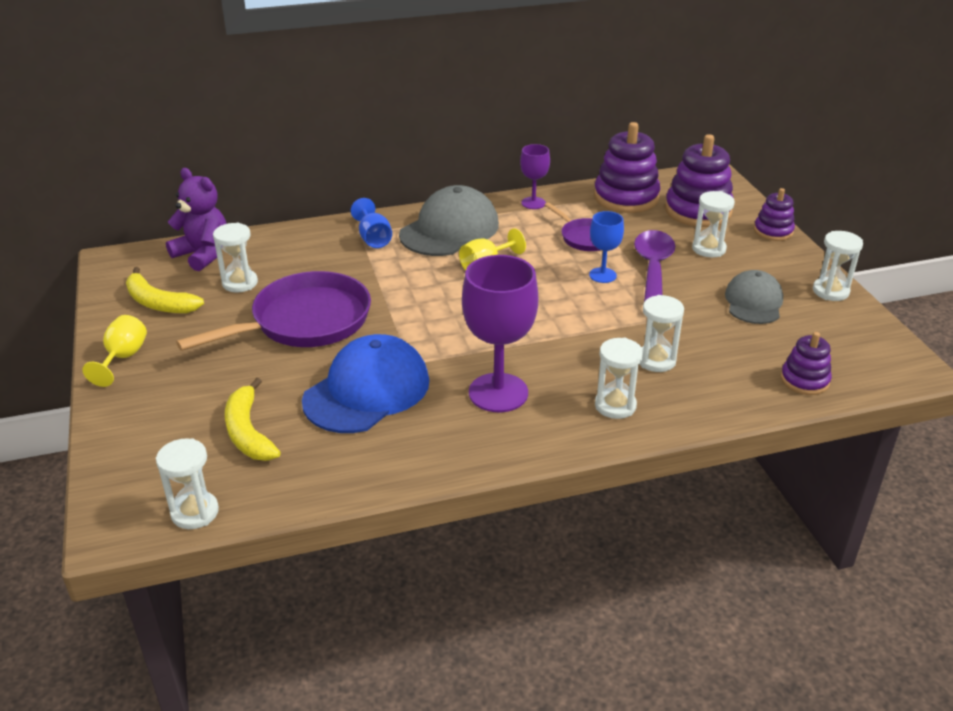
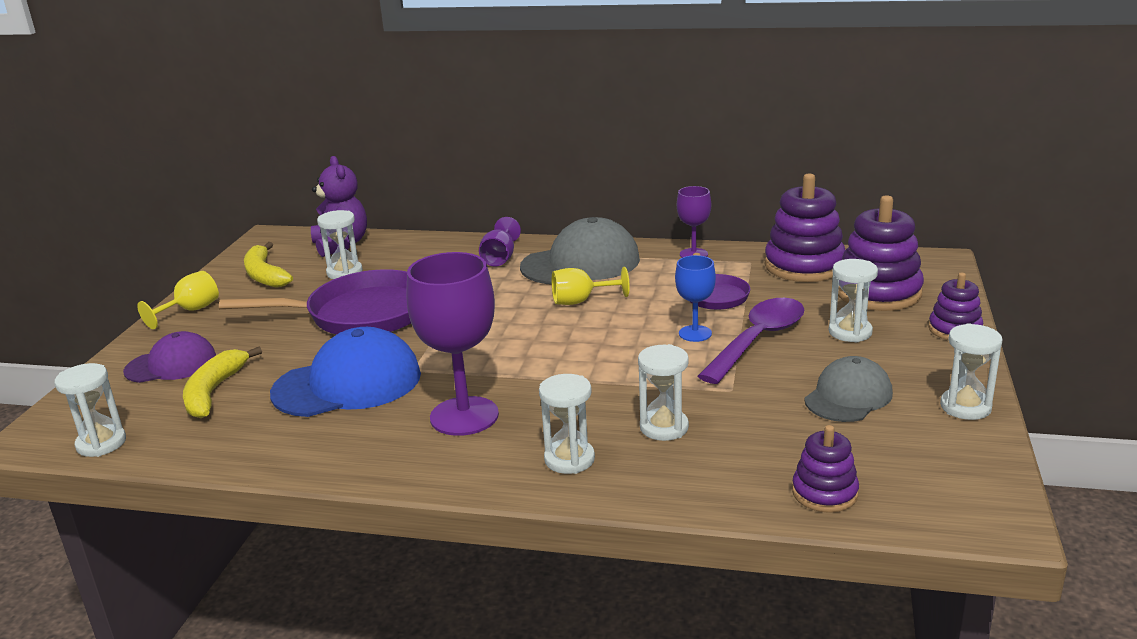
camera: 30 degrees right, 10 degrees down
blue goblet [351,198,392,248] -> purple goblet [479,217,521,266]
none -> purple cap [123,331,216,383]

